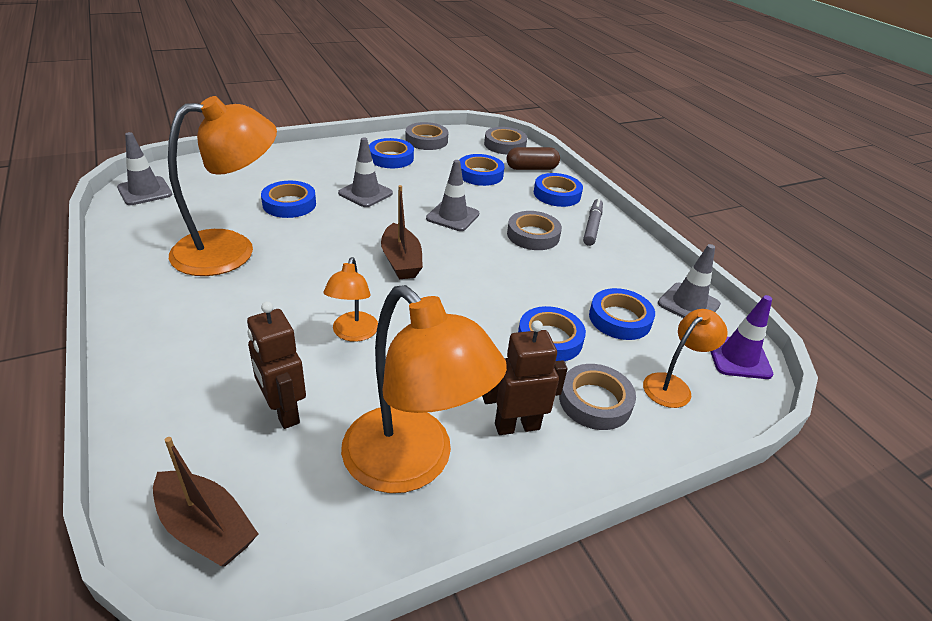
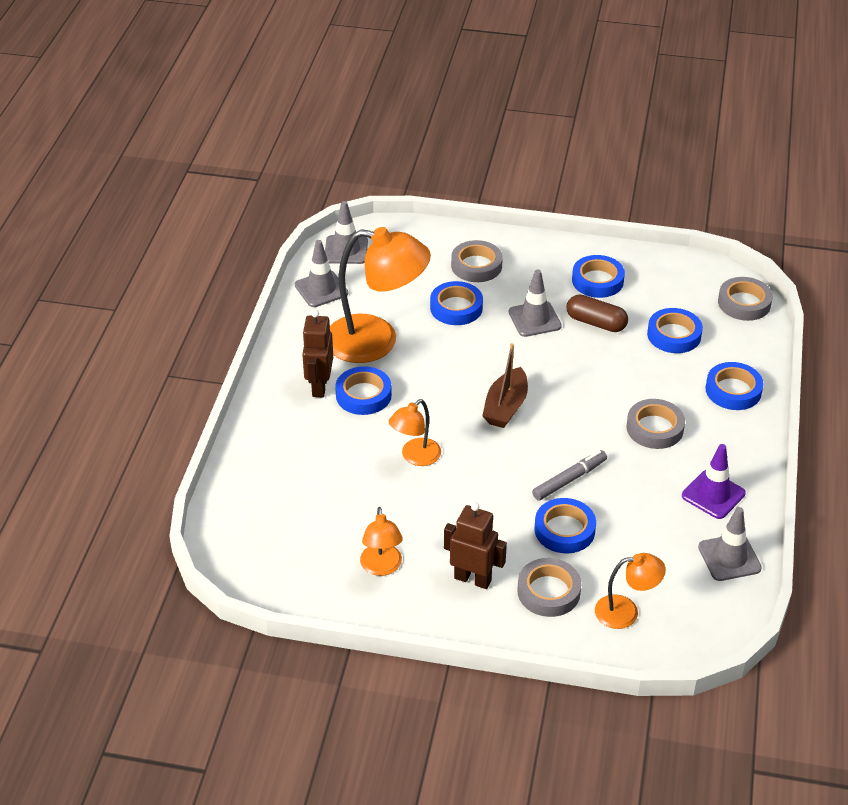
camera: 40 degrees right, 5 degrees up
brown boat [153,437,258,567] -> none
brown robot [247,301,306,429] -> brown robot moved to [302,310,333,398]
orange lamp [341,285,507,493] -> orange lamp [360,507,403,576], size x0.51
grey tape [406,122,448,150] -> grey tape moved to [451,240,503,282]
grey traffic cone [426,160,479,231] -> grey traffic cone moved to [295,240,348,307]
brown capsule [507,147,560,170] -> brown capsule moved to [567,294,628,332]
grey marker [583,198,603,246] -> grey marker moved to [532,450,607,501]
blue tape [589,288,655,340] -> blue tape moved to [335,366,392,415]
purple traffic cone [710,295,773,379] -> purple traffic cone moved to [682,444,746,519]

